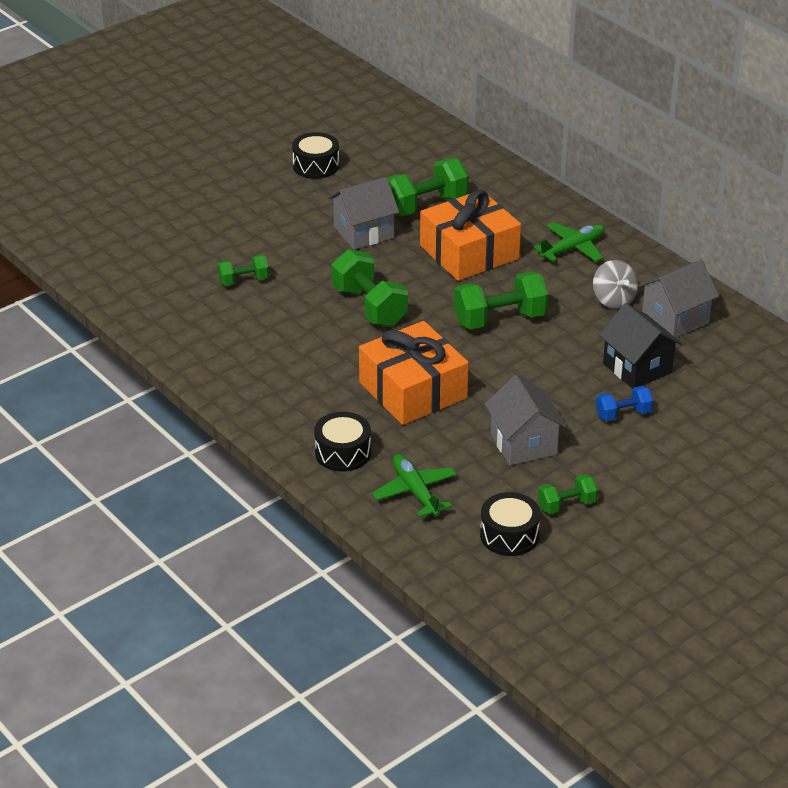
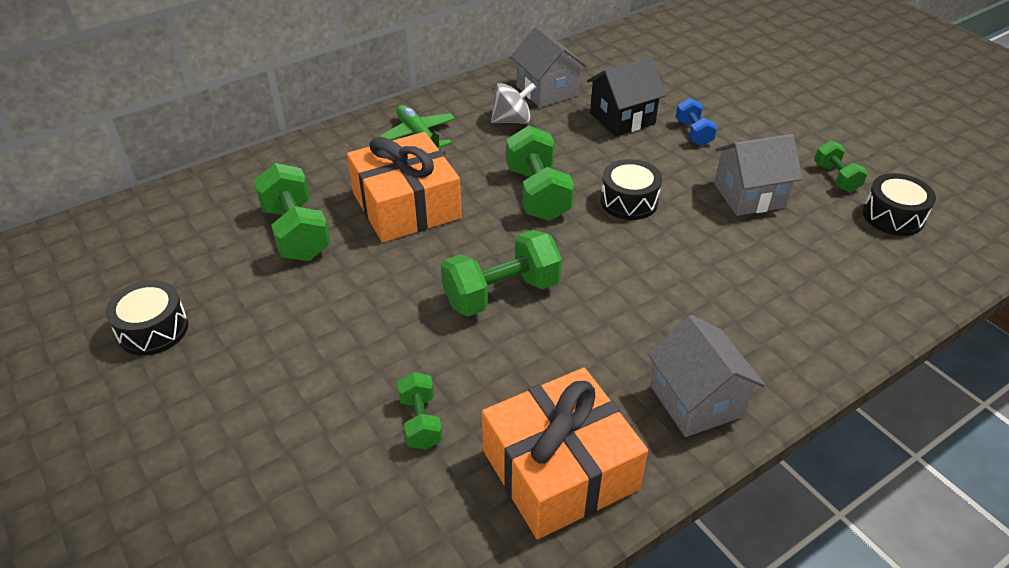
camera: 85 degrees left, 5 degrees up
black drum [314,412,371,472] -> black drum moved to [600,159,662,220]
grey house [328,177,399,250] -> grey house moved to [647,315,765,437]
orange gift [359,321,469,425] -> orange gift moved to [482,368,648,539]
green plane [372,454,457,517] -> none

